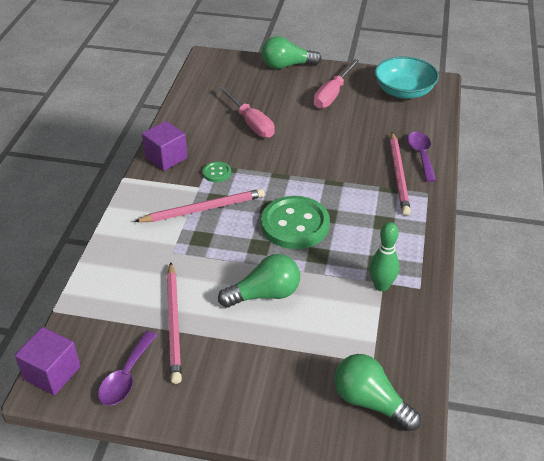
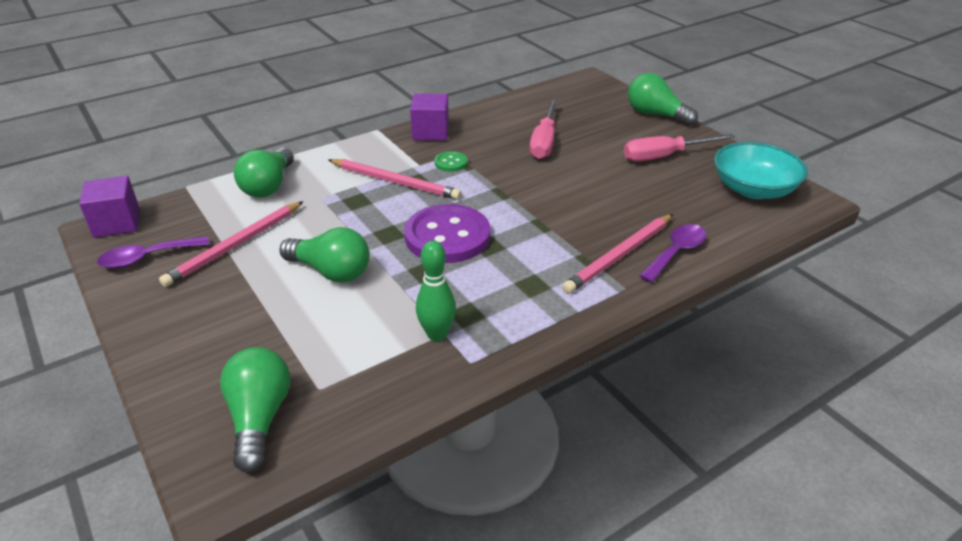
camera: 45 degrees right, 5 degrees down
green button [261,196,330,249] -> purple button [404,204,490,263]
none -> green light bulb [234,147,294,197]

